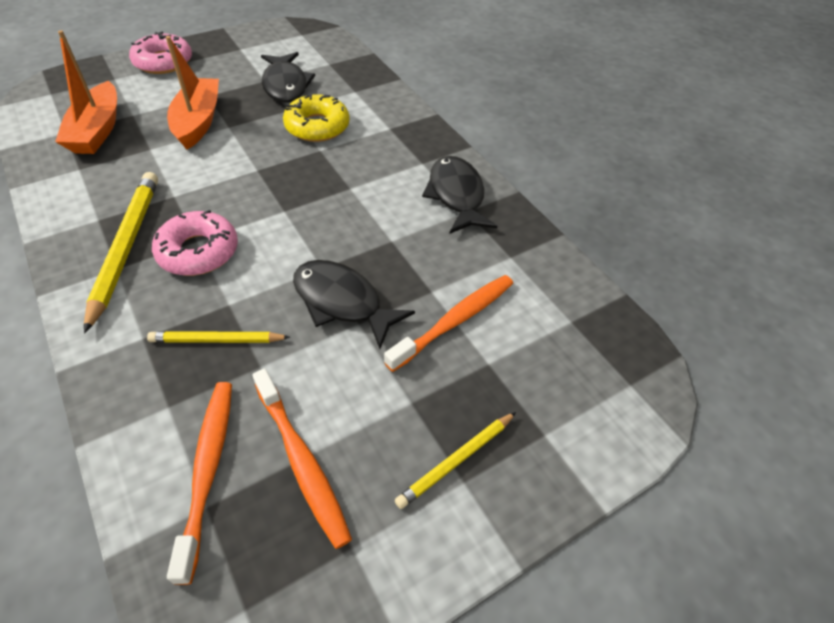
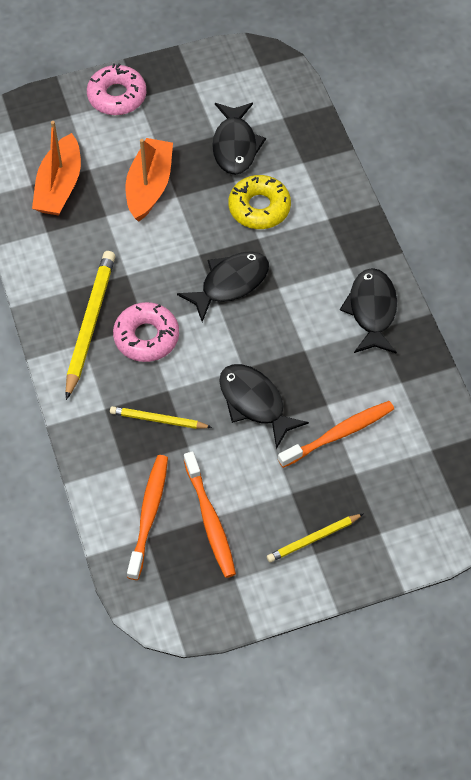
camera: 15 degrees right, 10 degrees up
none -> black fish [177,251,269,322]

